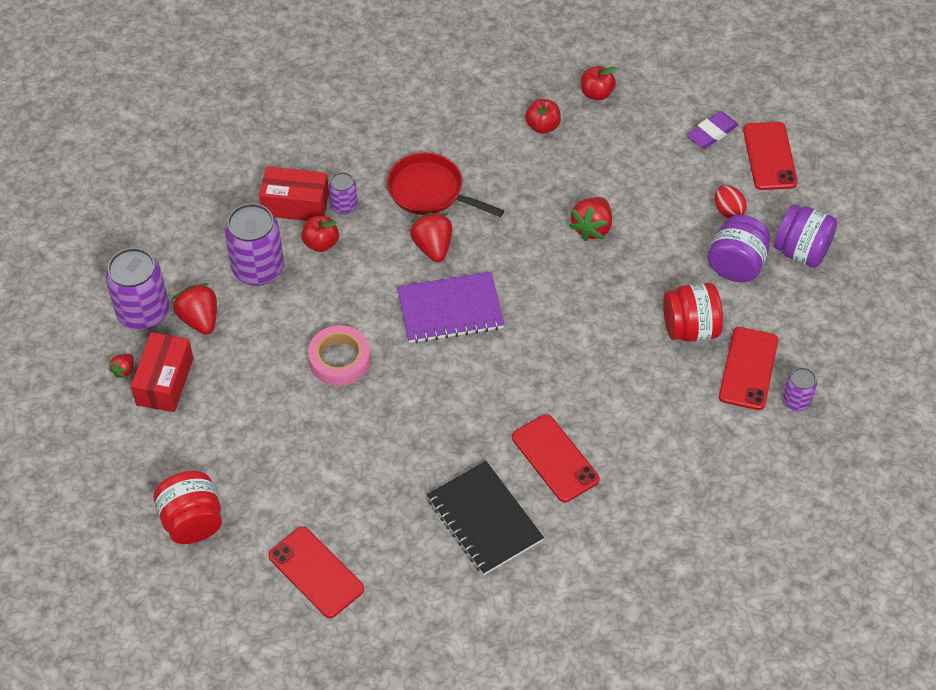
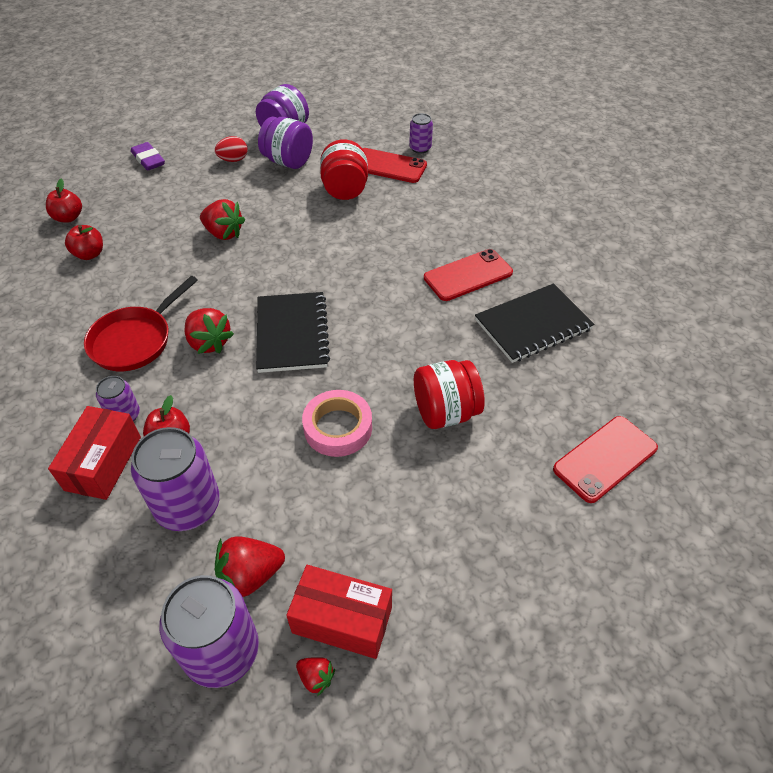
camera: 85 degrees left, 5 degrees down
red jar [154,471,222,544] -> red jar moved to [414,360,485,429]
purple notebook [397,272,504,343] -> black notebook [256,292,330,373]
red strawberry [410,212,452,262] -> red strawberry turned 120 degrees counterclockwise [185,308,234,354]
red phone [743,122,798,190] -> none

